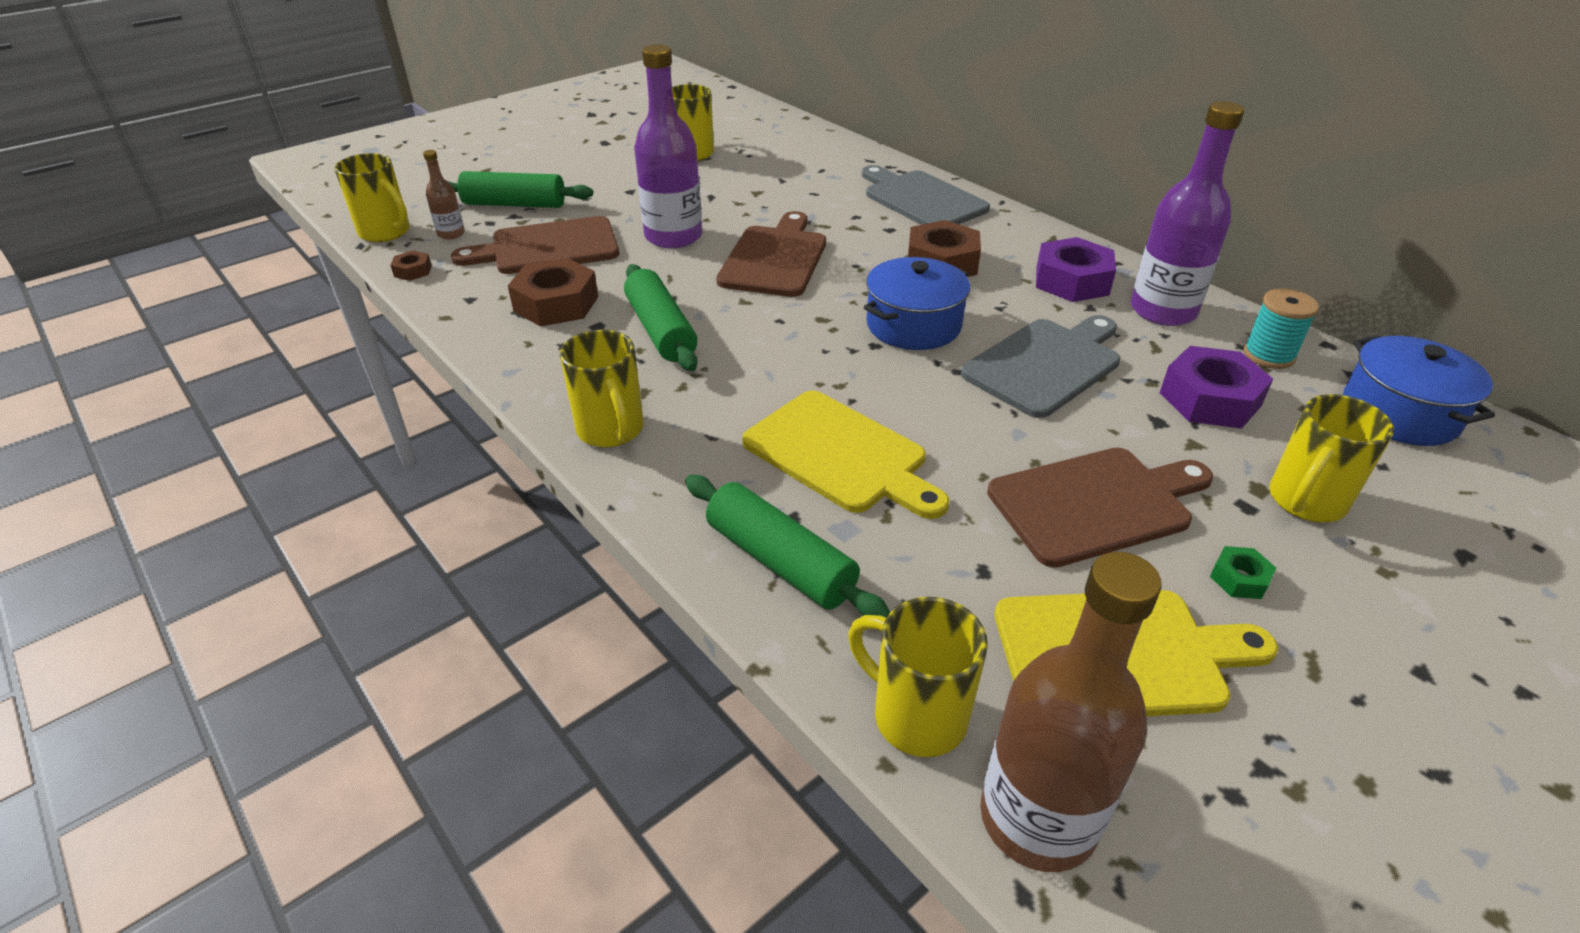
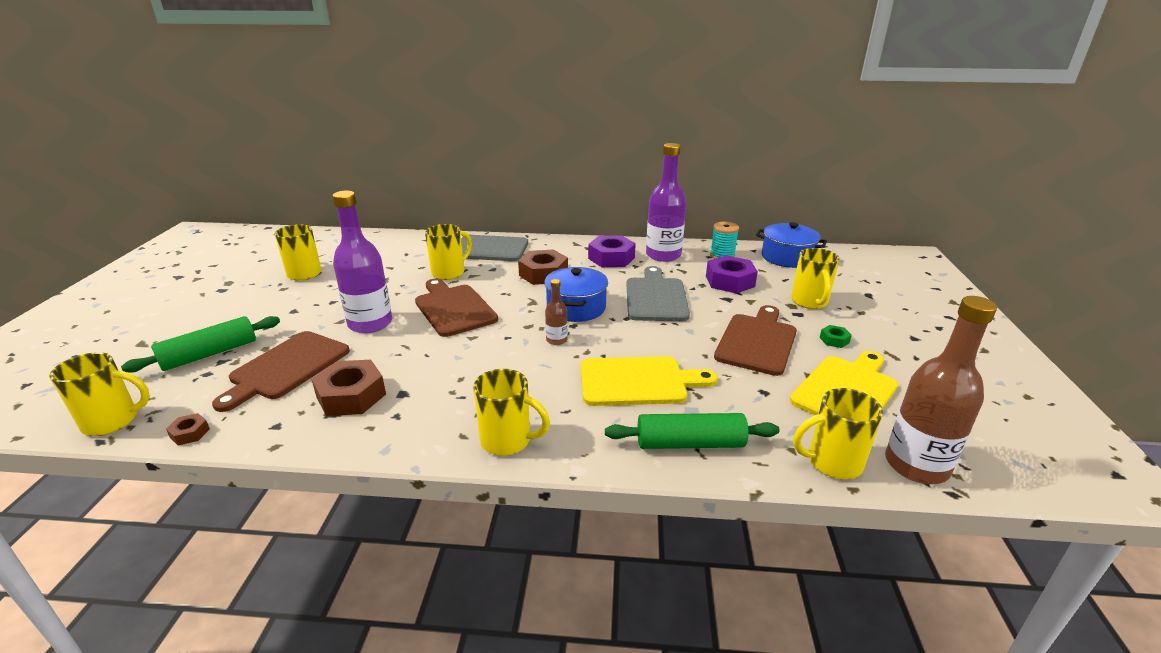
camera: 45 degrees left, 10 degrees down
brown bottle [423,150,465,239] -> brown bottle moved to [545,279,568,345]
green rolling pin [624,264,698,371] -> none
none -> yellow mug [425,224,472,280]

